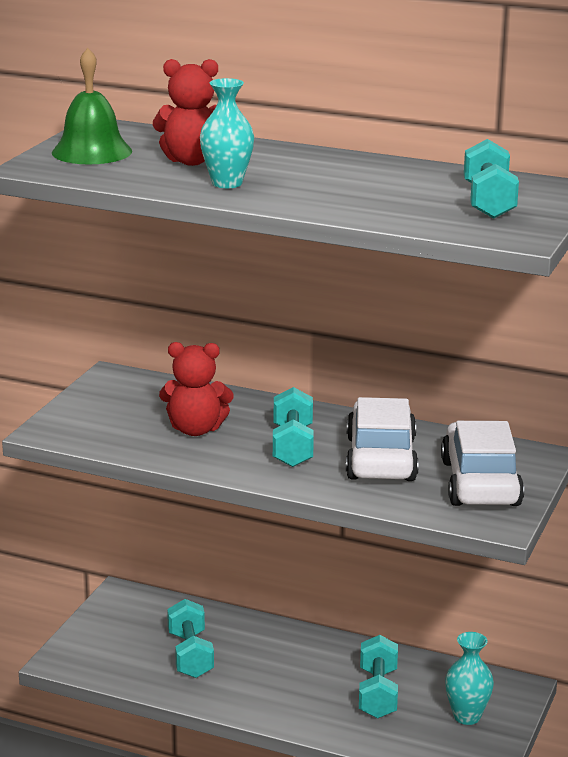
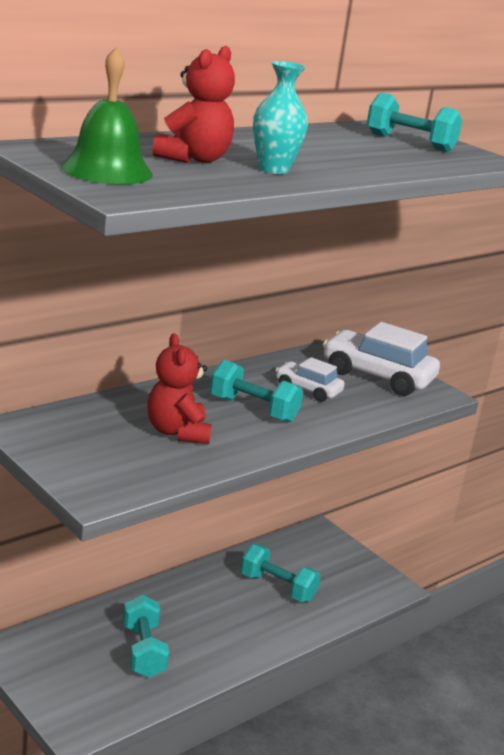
camera: 65 degrees left, 0 degrees up
red teddy bear [159,342,234,436] -> red teddy bear turned 135 degrees clockwise [147,334,212,444]
turquoise dumbbell [167,599,214,678] -> turquoise dumbbell turned 60 degrees clockwise [123,595,169,678]
white car [346,397,419,481] -> white car [276,357,345,402], size x0.57
turquoise vase [445,632,494,725] -> none

